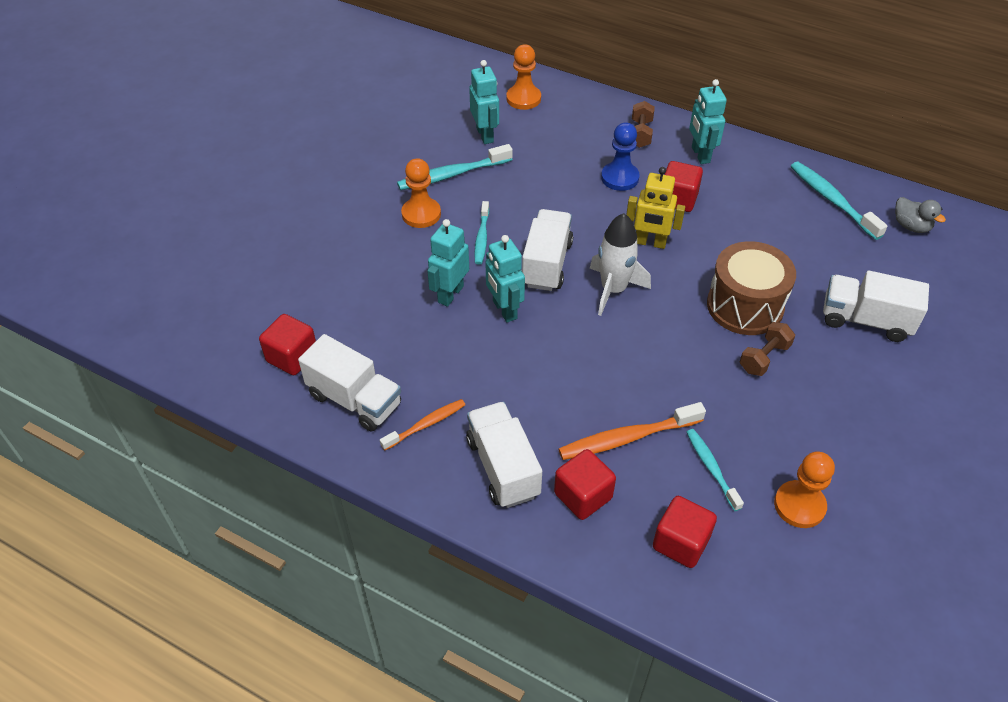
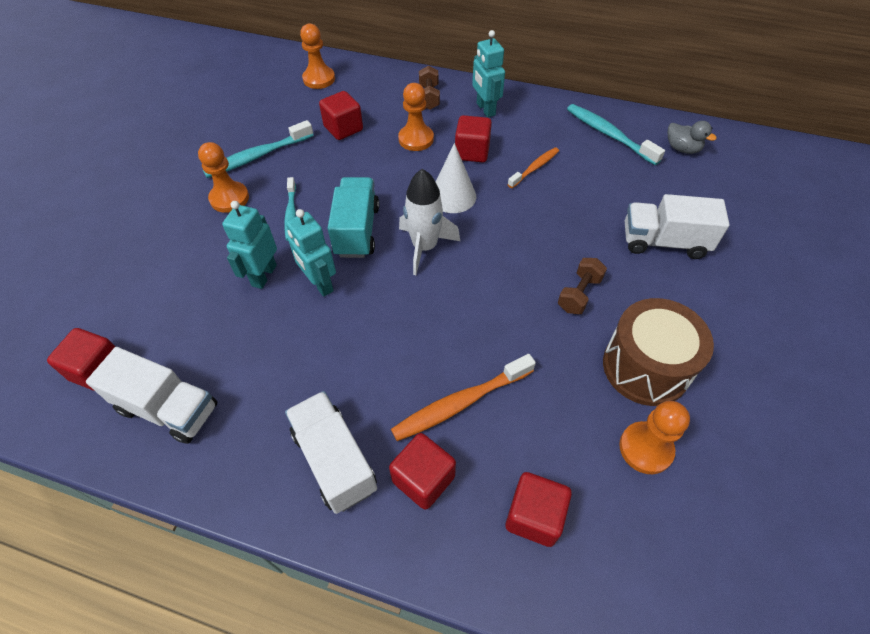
camera: 10 degrees left, 5 degrees up
orange toothbrush [380,399,465,451] -> orange toothbrush moved to [507,147,559,188]
turquoise robot [469,60,499,144] -> none
white truck [521,209,573,291] -> turquoise truck [327,177,379,258]
blue pawn [601,123,640,191] -> orange pawn [398,83,434,151]
yellow robot [626,167,685,249] -> white cone [436,143,476,213]
turquoise toothbrush [687,429,744,511] -> none
brown drum [707,241,796,335] -> brown drum moved to [603,298,714,406]
none -> red cube [319,91,363,140]

